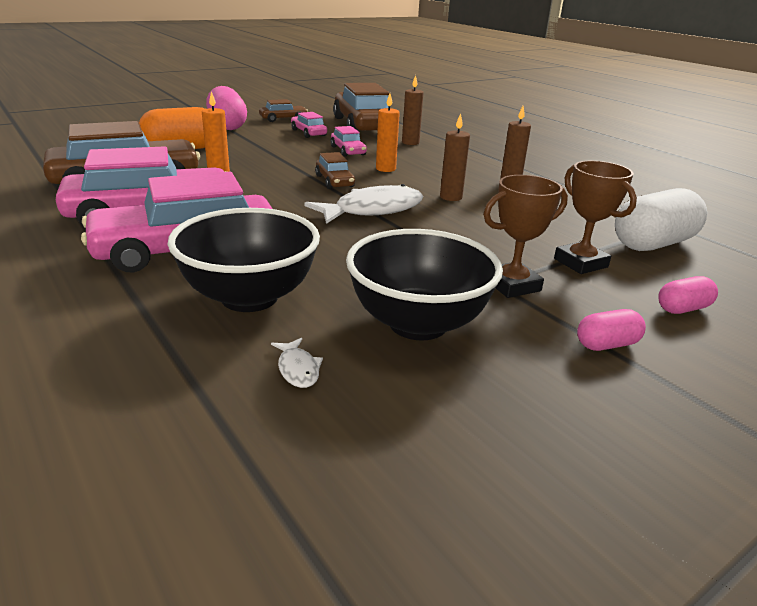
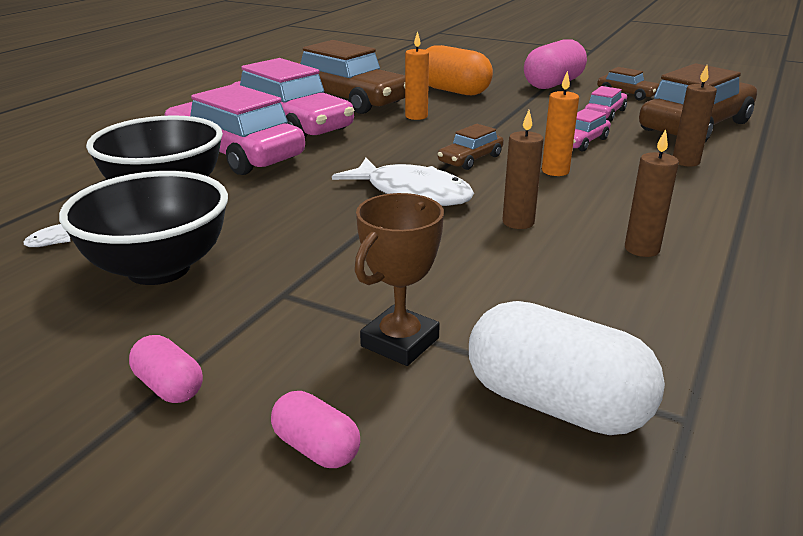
camera: 65 degrees right, 0 degrees up
brown trophy [483,175,568,298] -> none

